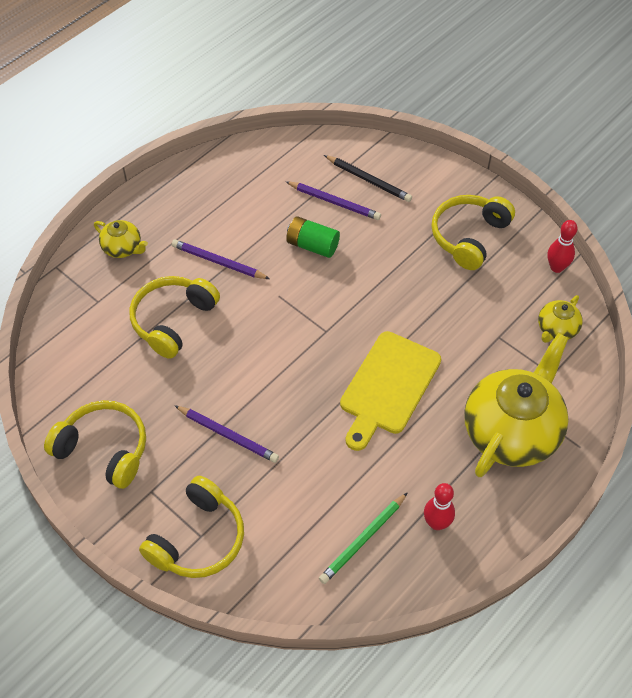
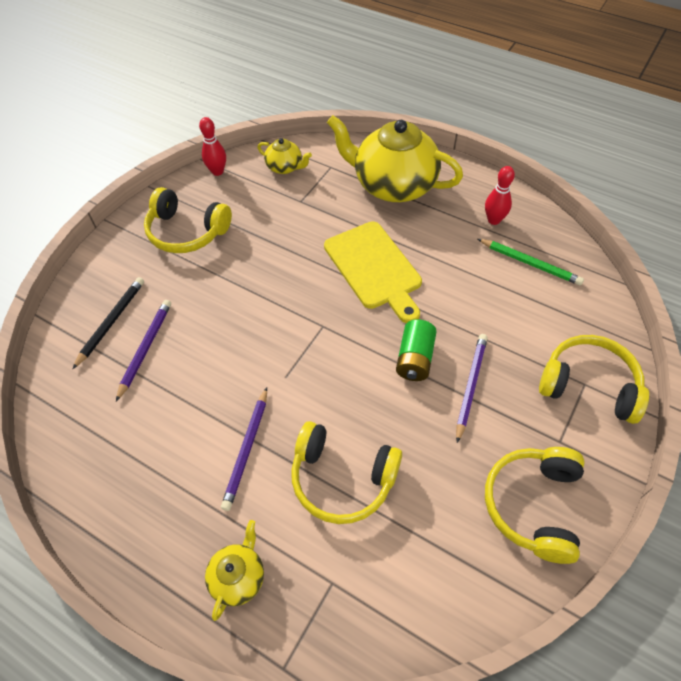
camera: 100 degrees left, 0 degrees up
green battery [286,216,340,258] -> green battery moved to [396,319,437,381]
yellow cutting board [340,331,441,451] -> yellow cutting board turned 45 degrees clockwise [324,221,422,323]

